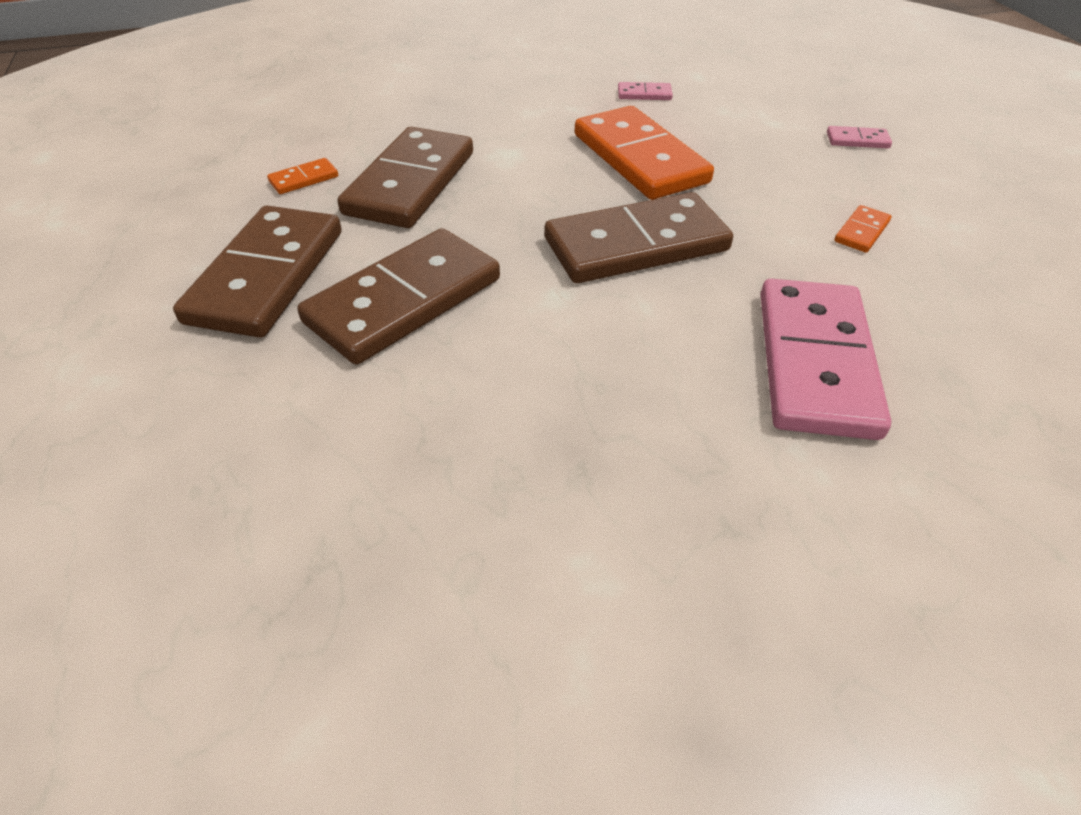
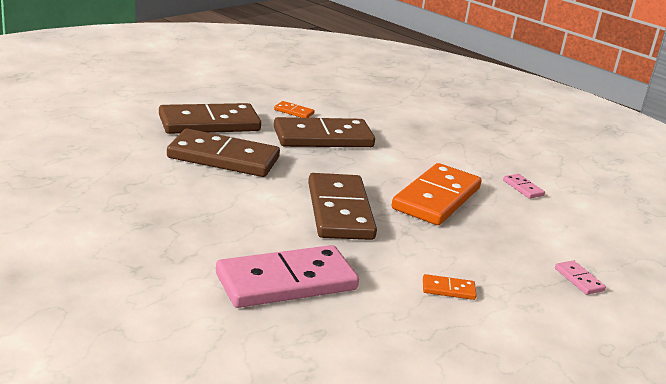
camera: 55 degrees right, 20 degrees down
brown domino [545,192,733,283] -> brown domino turned 45 degrees clockwise [308,173,377,240]

